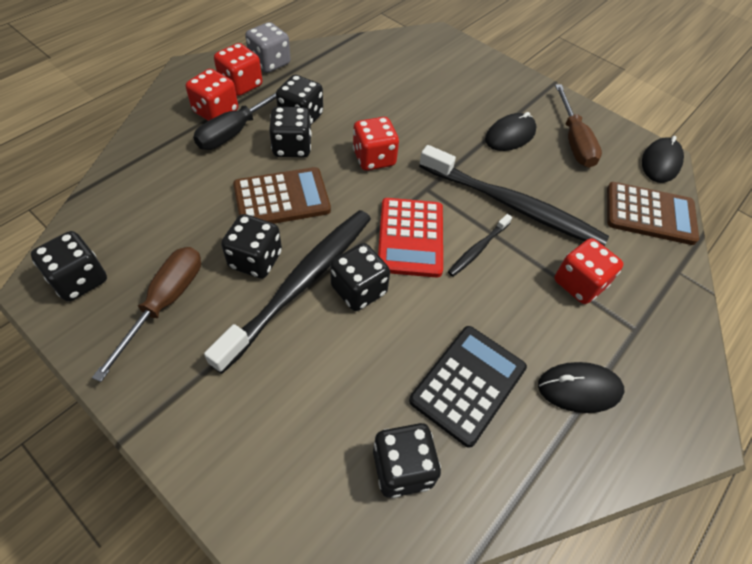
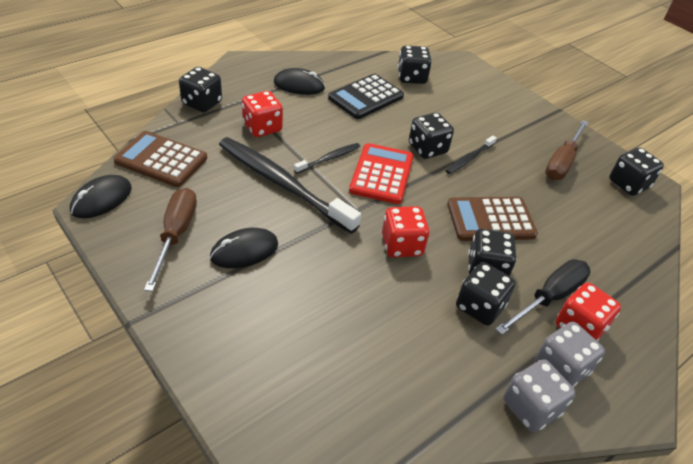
camera: 170 degrees left, 10 degrees down
black toothbrush [204,210,371,374] -> black toothbrush [445,135,497,174], size x0.46
red dice [214,43,262,96] -> grey dice [535,322,605,387]
black dice [221,214,282,278] -> black dice moved to [179,67,222,113]

